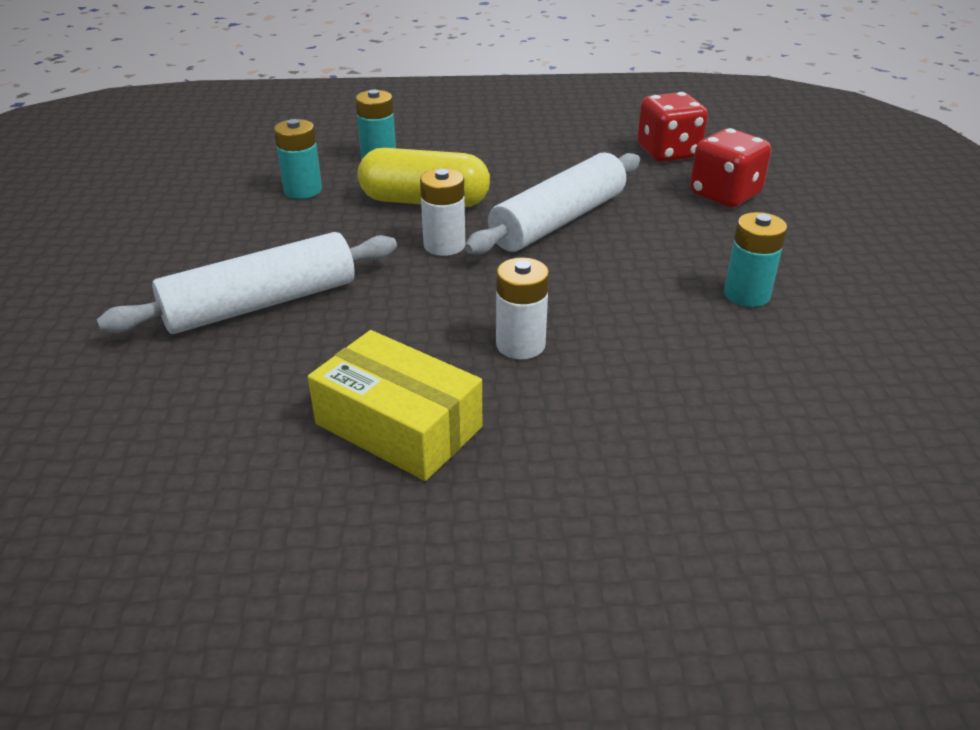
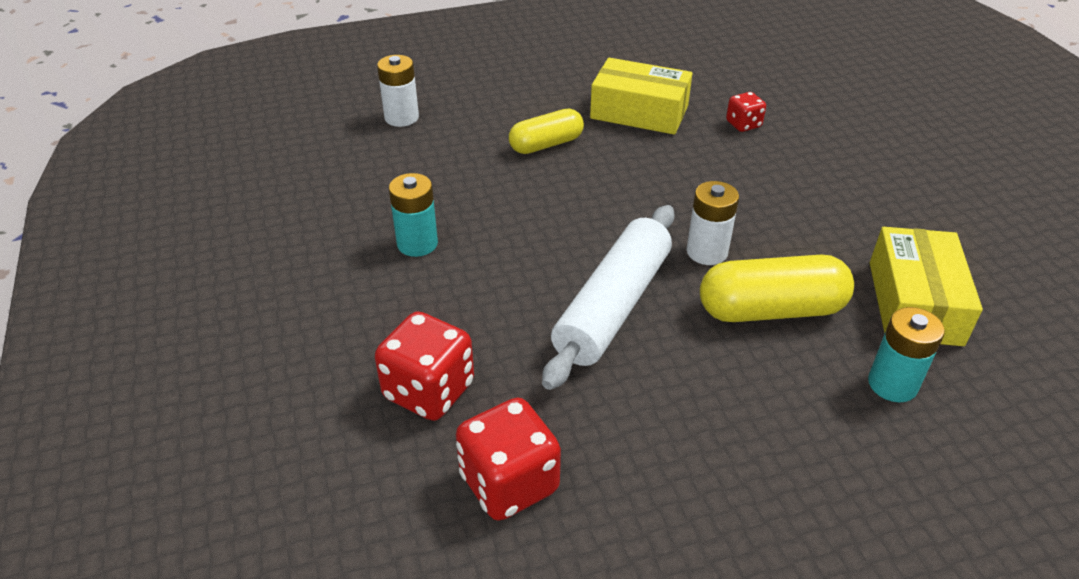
camera: 165 degrees right, 5 degrees up
white rolling pin [97,232,397,334] -> none
turquoise battery [274,119,322,199] -> yellow box [870,227,983,346]
white battery [496,258,549,359] -> white battery moved to [377,55,419,127]
none -> yellow capsule [509,109,584,154]
none -> red dice [726,92,766,132]

